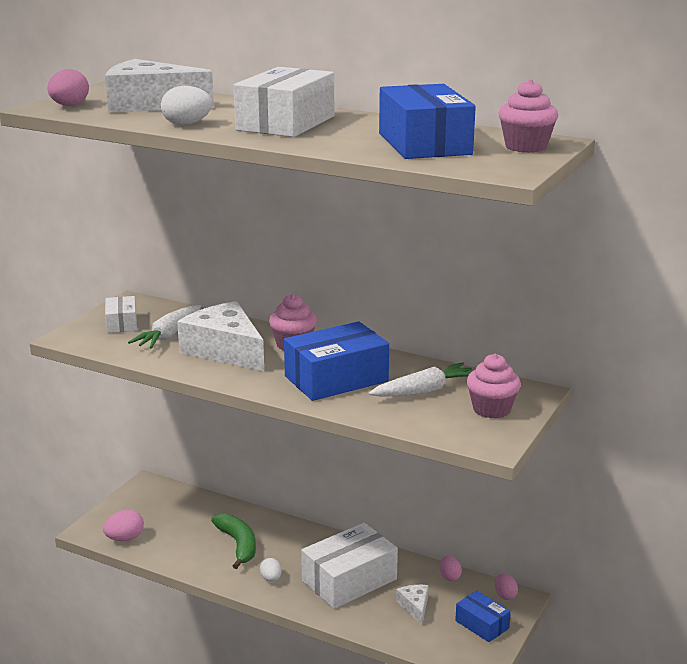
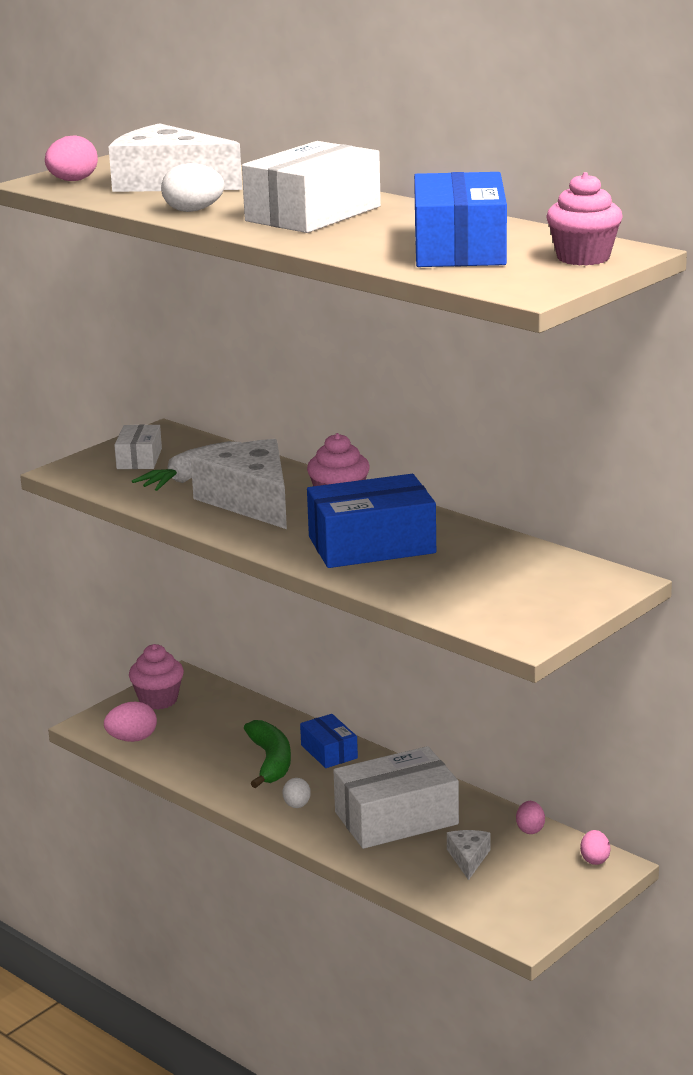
camera: 15 degrees right, 0 degrees up
white carrot [369,362,472,397] -> none
blue box [455,590,511,642] -> blue box moved to [300,714,358,768]
pink cupcake [466,354,521,419] -> pink cupcake moved to [129,644,184,710]

